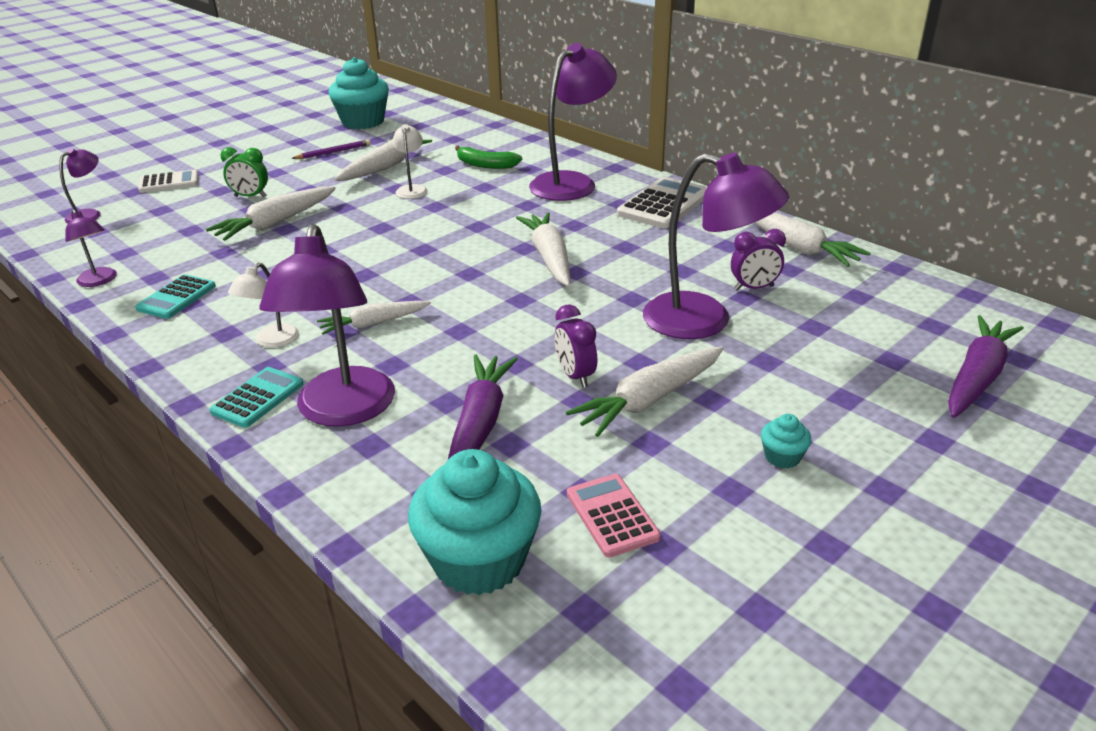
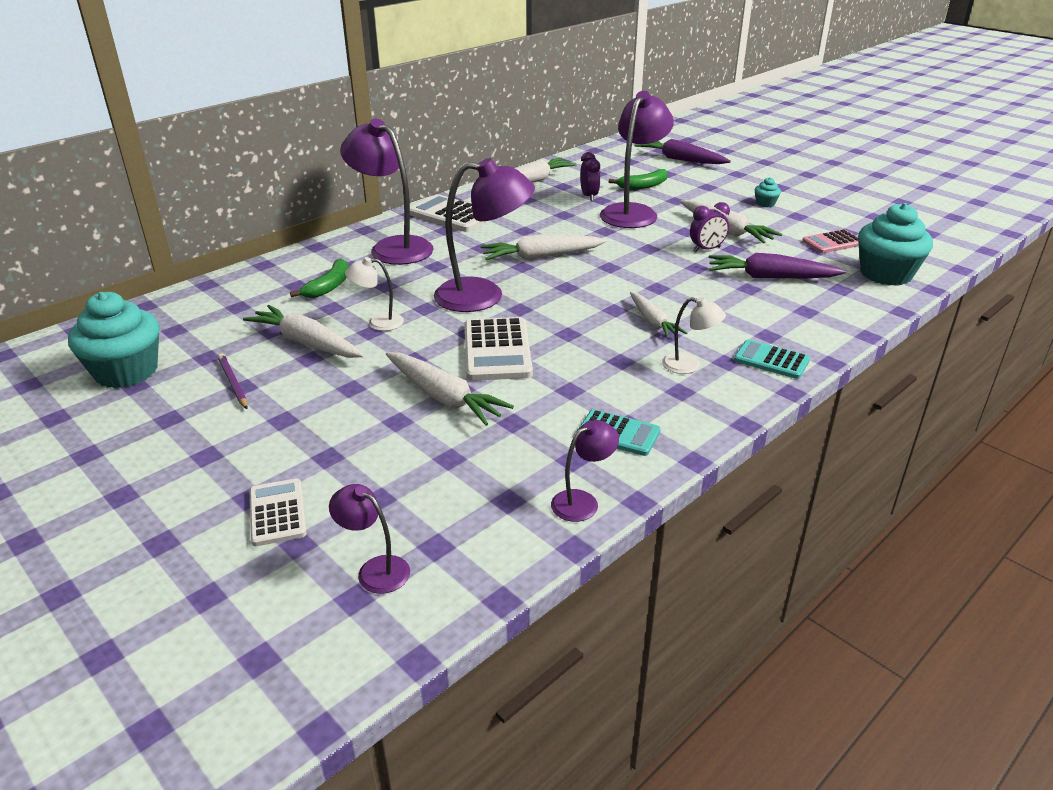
camera: 90 degrees left, 0 degrees up
green clock [220,147,268,197] -> none
purple lamp [259,224,395,427] -> purple lamp moved to [434,158,535,312]
none -> white calculator [465,317,533,381]
none -> green banana [609,169,668,190]

